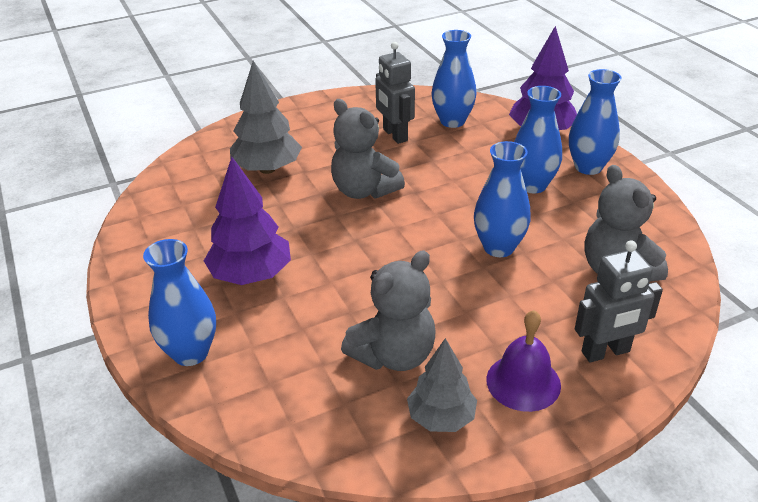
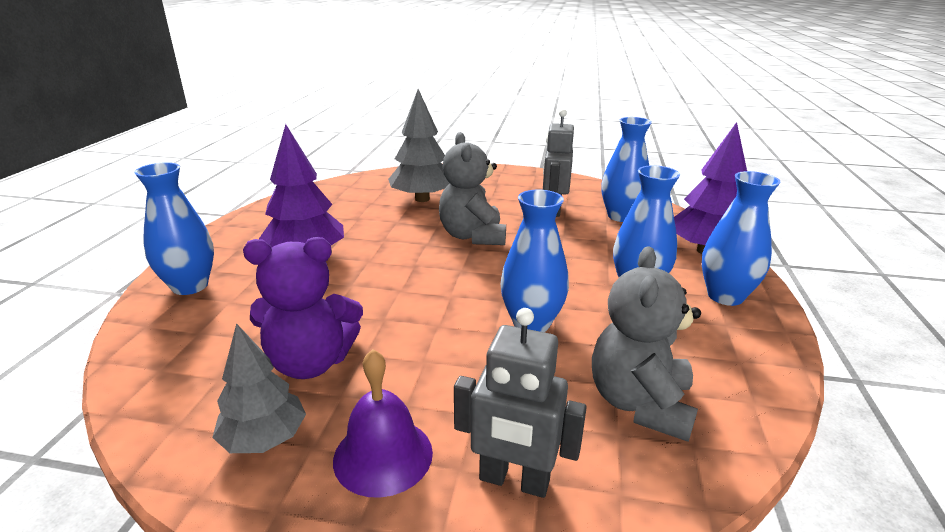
camera: 35 degrees right, 10 degrees down
grey teddy bear [341,251,436,371] -> purple teddy bear [243,237,363,379]

